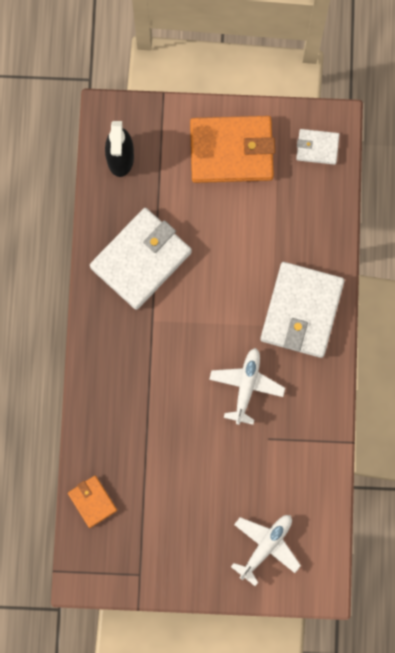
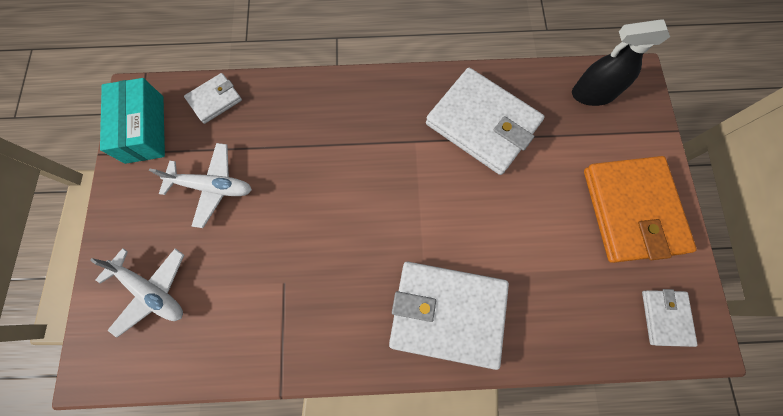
camera: 85 degrees right, 5 degrees down
orange wallet [68,476,117,528] -> white wallet [184,73,242,124]
white plane [209,348,285,425] -> white plane moved to [149,143,252,228]
none -> turquoise box [100,78,165,164]

